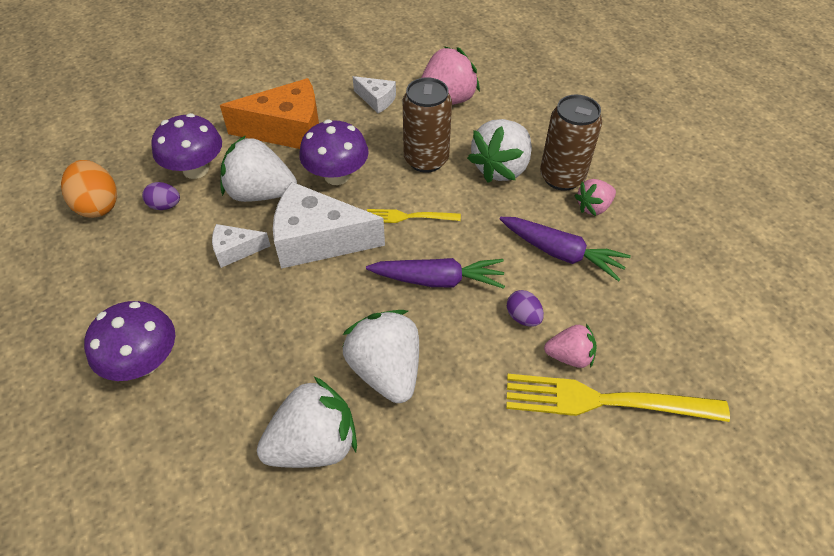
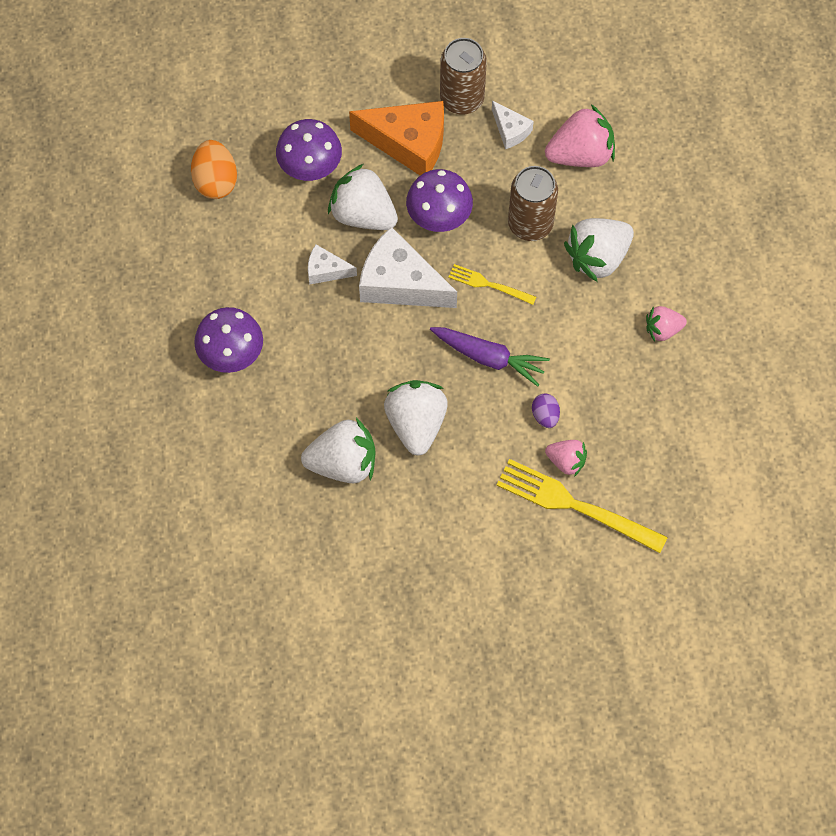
camera: 20 degrees right, 15 degrees up
purple egg [142,182,180,210] -> none
purple carrot [500,217,631,282] -> none
brown can [540,95,602,191] -> brown can moved to [440,38,487,115]

